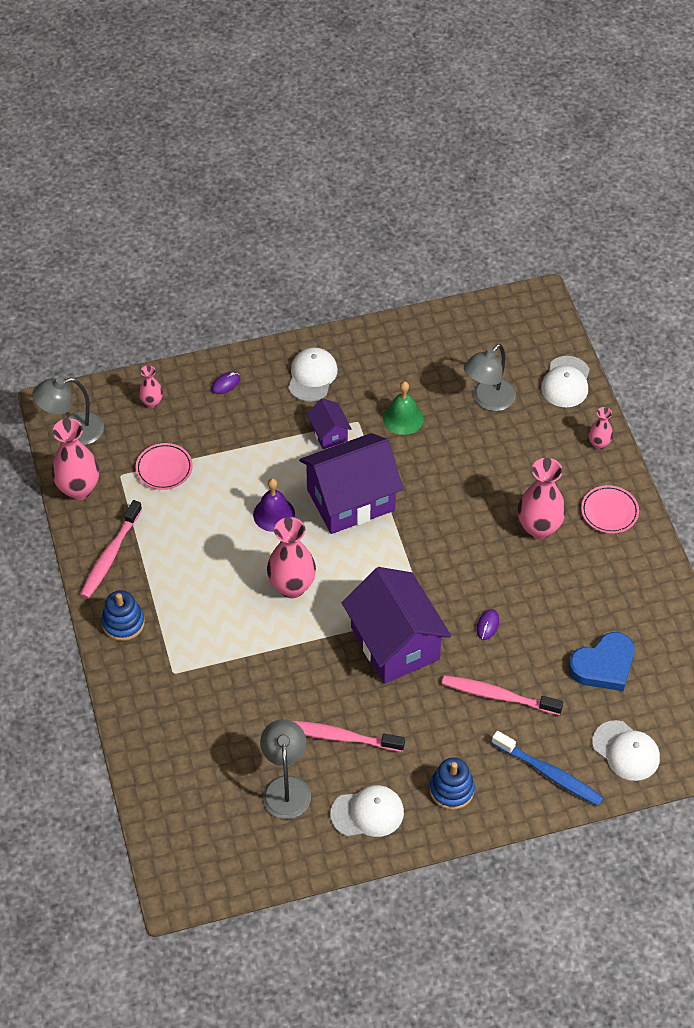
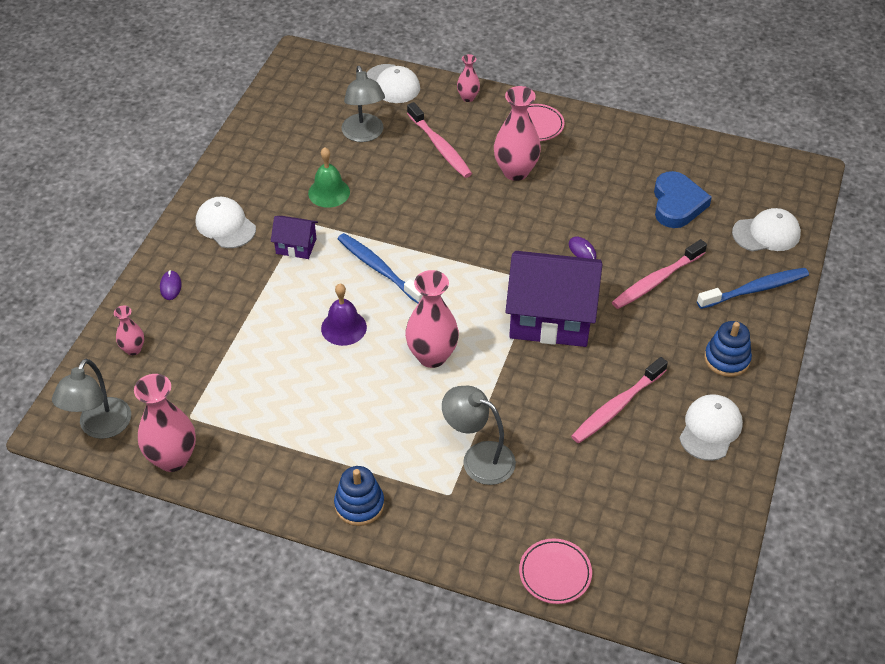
camera: 55 degrees left, 5 degrees down
pink toothbrush [80,500,142,599] -> pink toothbrush moved to [407,102,472,178]
pink plate [136,443,193,490] -> pink plate moved to [519,539,592,604]
grey lamp [260,719,311,819] -> grey lamp moved to [442,386,516,485]
purple house [299,433,403,534] -> blue toothbrush [338,233,423,303]

